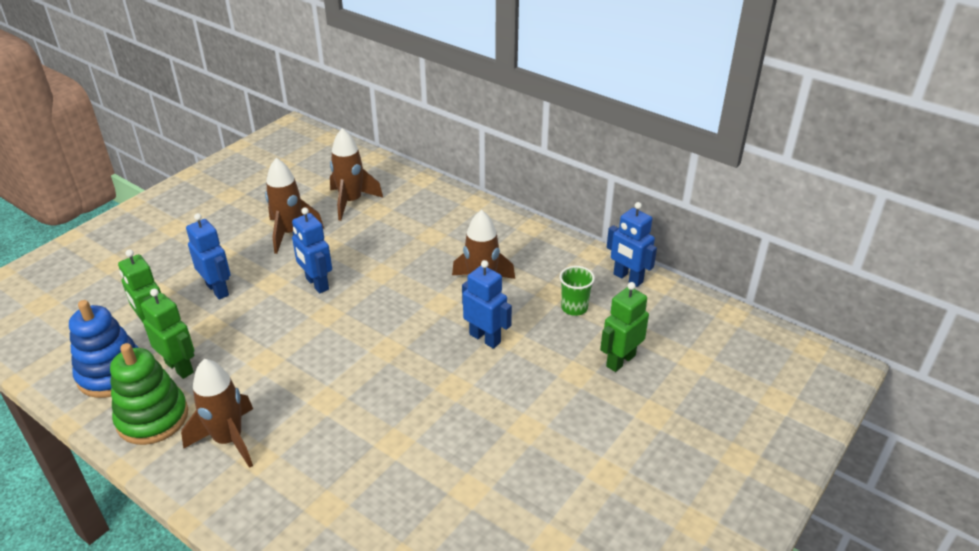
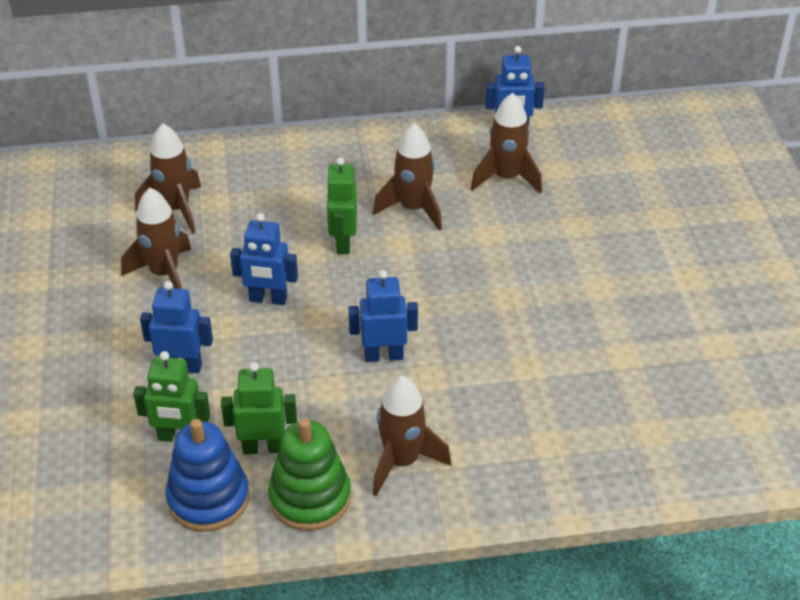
camera: 45 degrees left, 5 degrees up
blue robot [462,260,512,349] -> blue robot moved to [348,270,418,362]
green cup [560,266,595,316] -> brown rocket [471,93,542,194]
green robot [600,282,649,372] -> green robot moved to [326,157,357,254]

